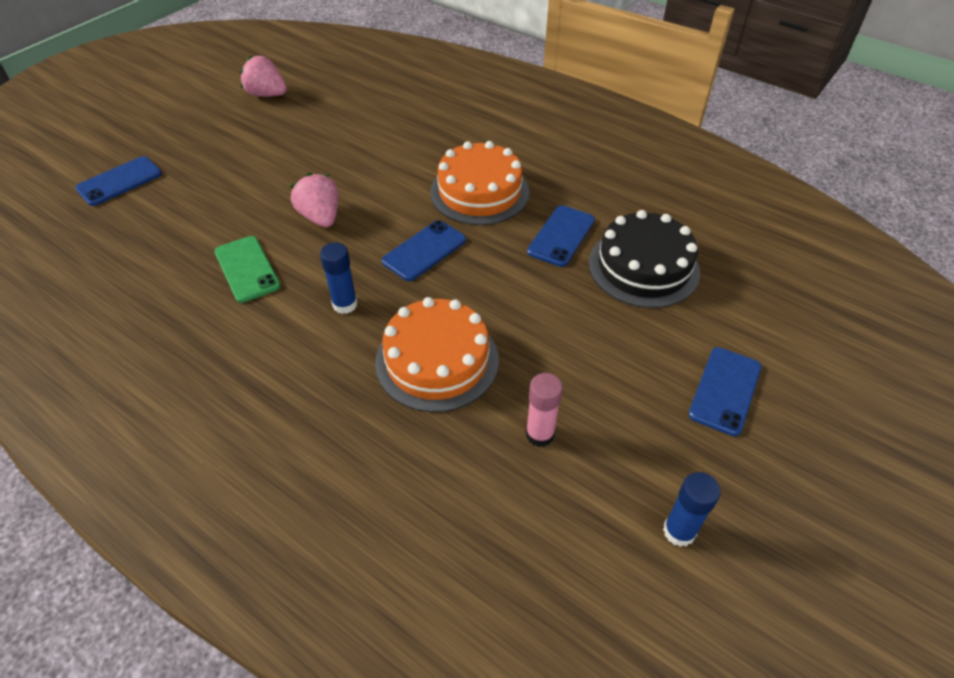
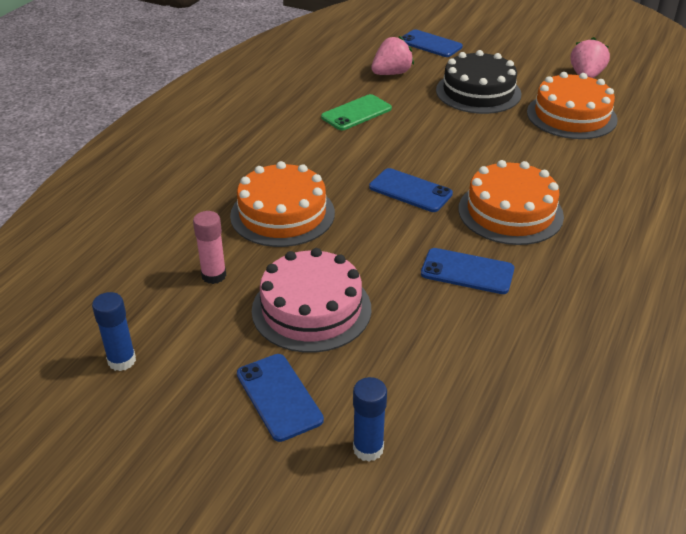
camera: 80 degrees right, 10 degrees down
pink strawberry [290,173,339,227] -> pink strawberry moved to [371,36,414,75]
blue glue stick [320,243,358,314] -> blue glue stick moved to [353,377,387,462]
black cake [589,210,700,308] -> black cake moved to [436,50,521,114]
blue phone [688,347,762,436] -> blue phone turned 45 degrees clockwise [237,354,324,442]
none -> pink cake [252,248,371,353]
none -> orange cake [527,72,618,139]

